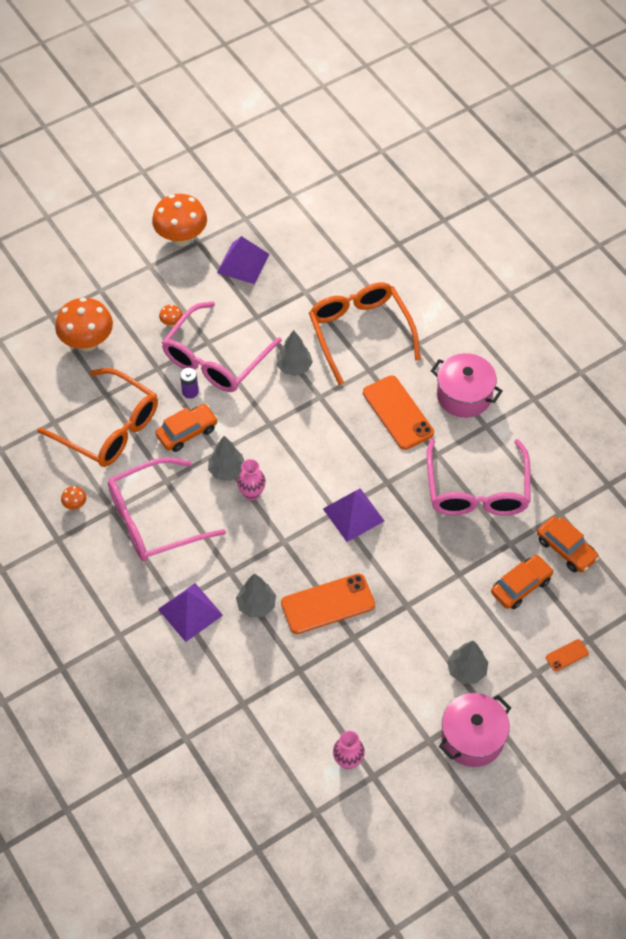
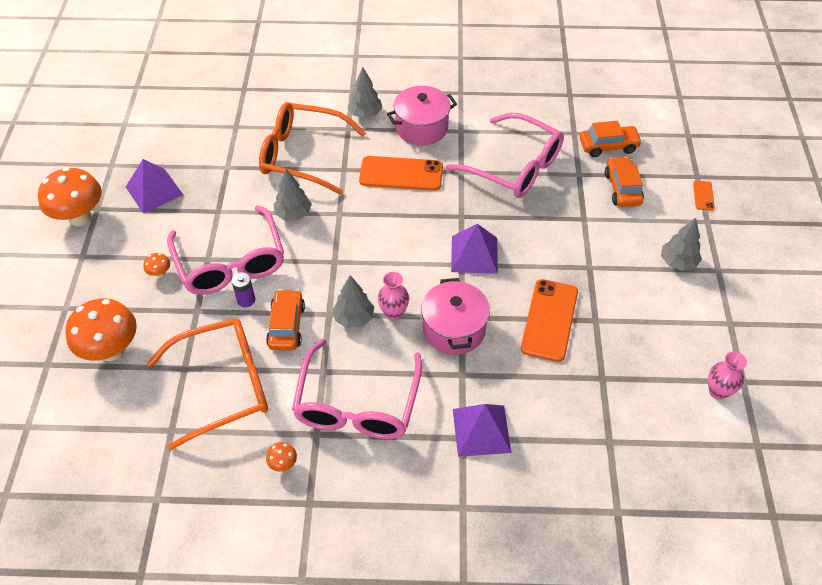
camera: 55 degrees left, 5 degrees down
grey tree [236,574,276,618] -> grey tree moved to [348,67,382,118]
pink pot [439,693,511,767] -> pink pot moved to [421,278,490,355]

